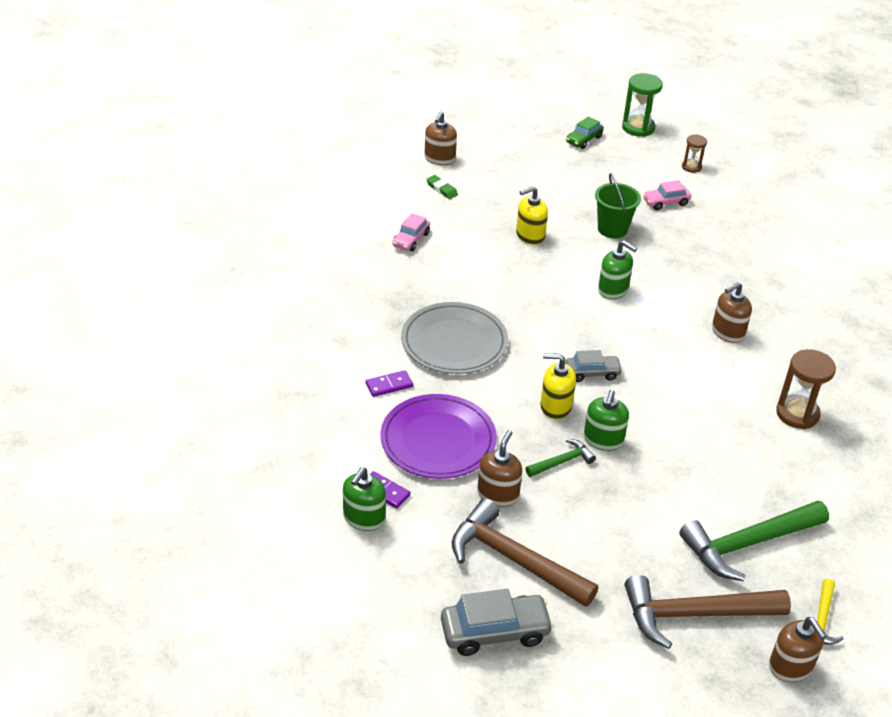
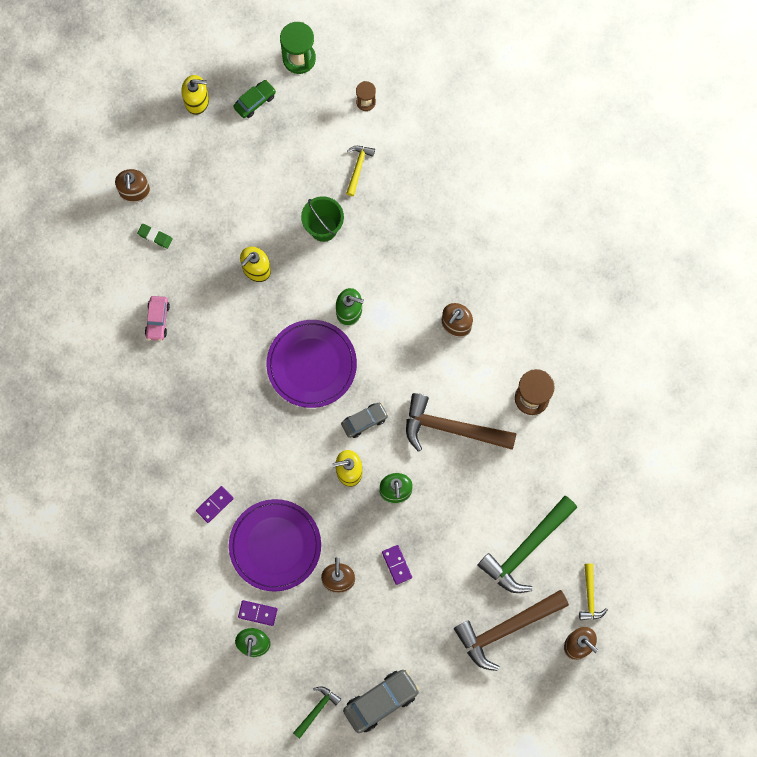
camera: 20 degrees left, 35 degrees up
grey plate [401,302,508,374] -> none
brown hammer [452,498,598,607] -> brown hammer moved to [406,393,517,452]
green hammer [525,439,596,477] -> green hammer moved to [293,686,341,739]
green car [566,116,604,149] -> green car turned 150 degrees counterclockwise [233,80,276,118]
pink car [643,180,691,210] -> yellow hammer [346,146,375,196]
none -> yellow soap dispenser [181,75,209,115]
none -> purple plate [266,320,357,408]
none -> purple domino [382,545,412,585]

